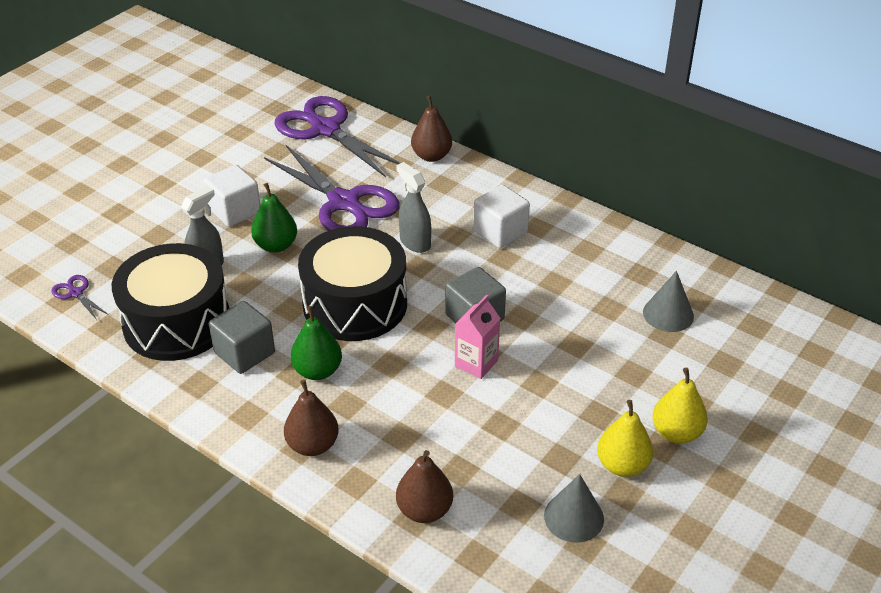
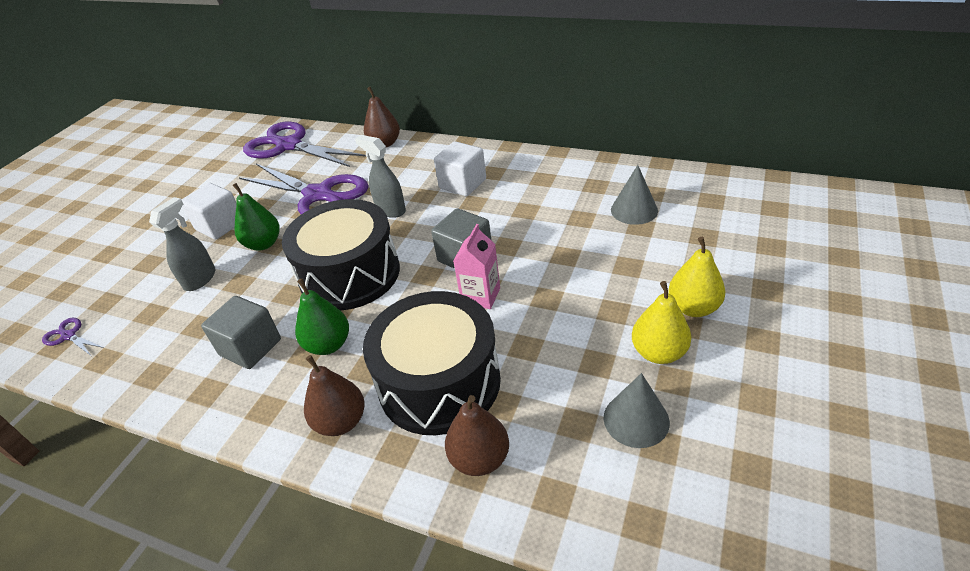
camera: 10 degrees left, 0 degrees up
black drum [112,243,229,361] -> black drum moved to [363,291,501,435]

